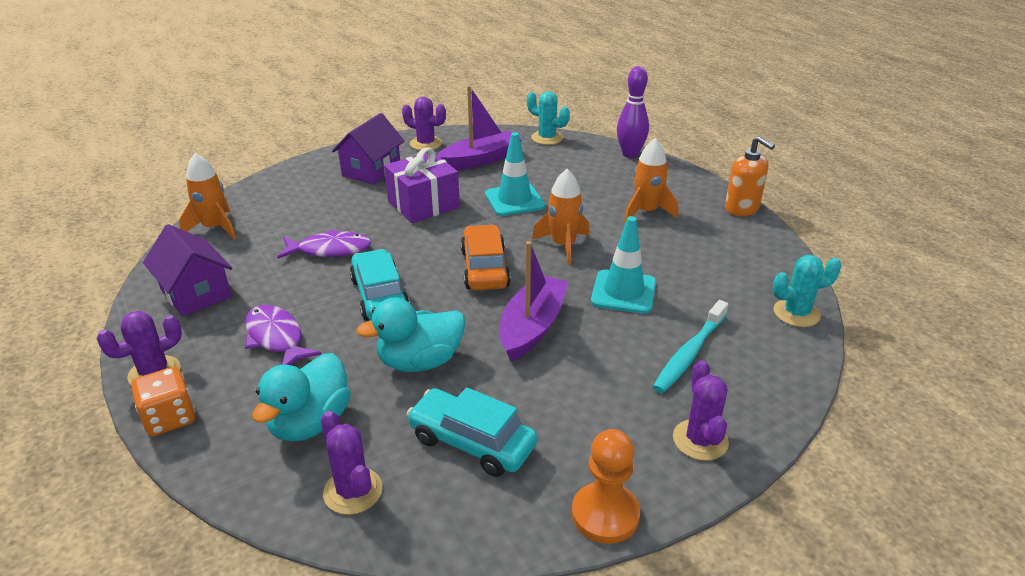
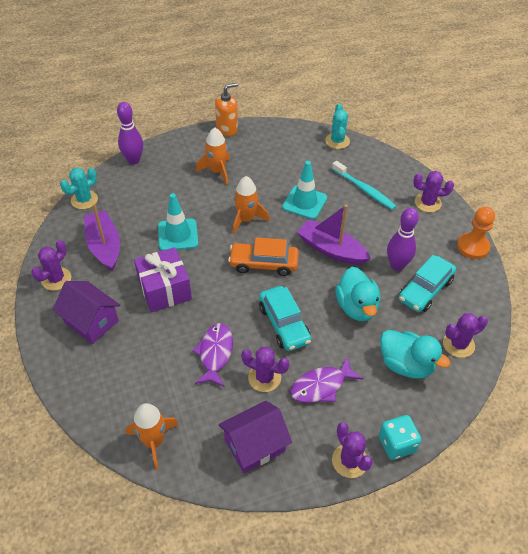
camera: 80 degrees left, 15 degrees up
orange dice [131,367,195,436] -> turquoise dice [379,415,421,460]
turquoise car [350,249,410,321] -> turquoise car turned 105 degrees counterclockwise [259,286,311,351]
none -> purple cactus [241,347,289,392]
none -> purple bowling pin [387,208,419,271]

